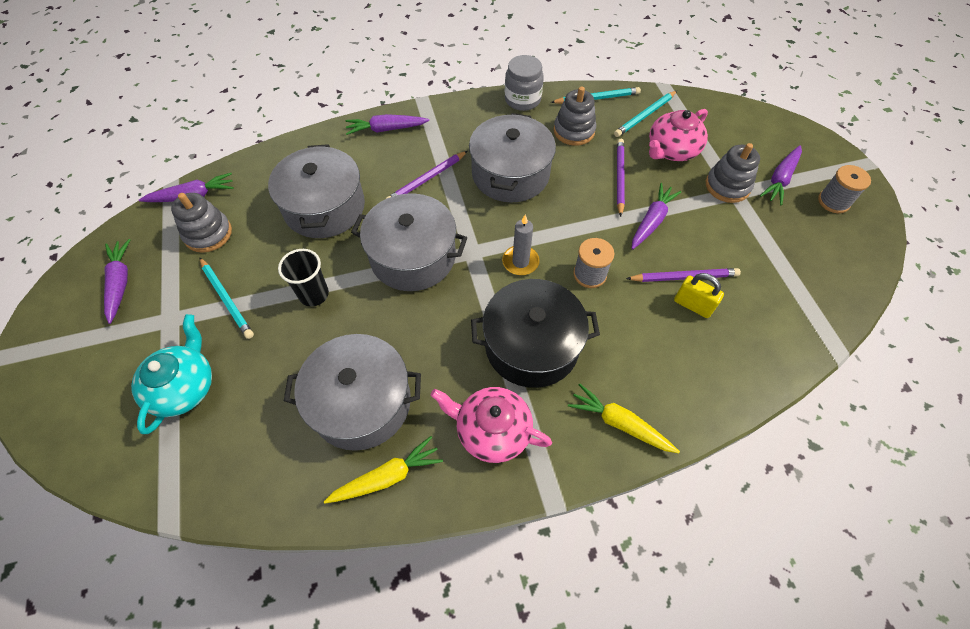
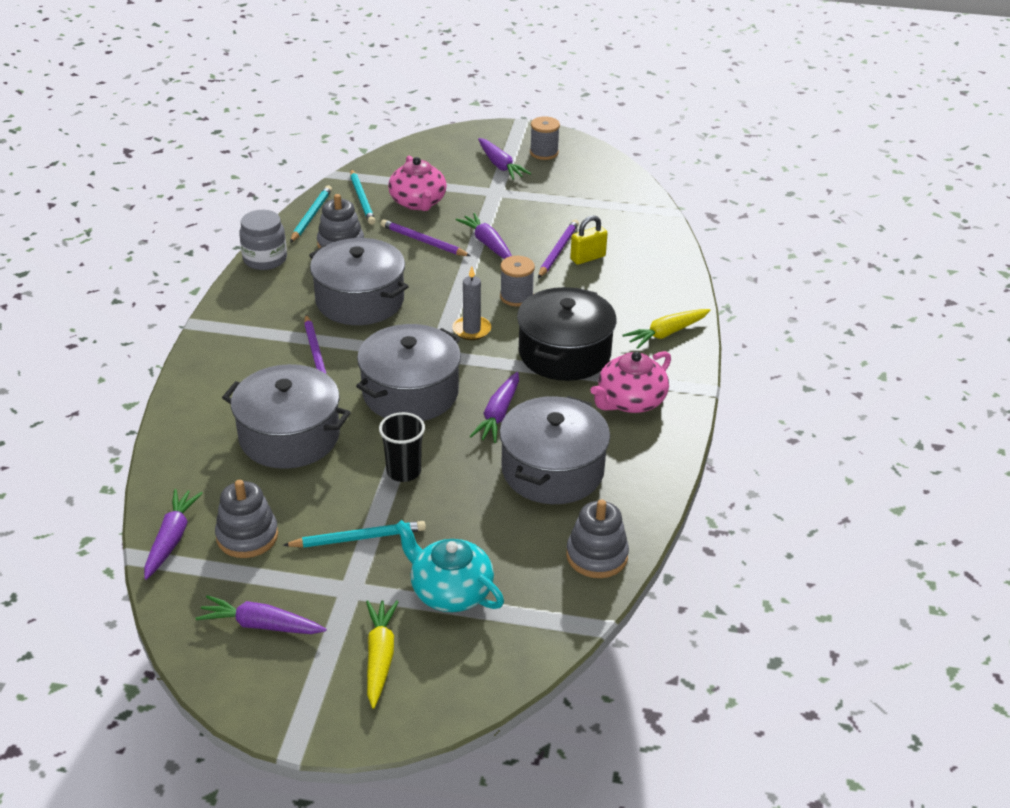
camera: 65 degrees left, 20 degrees down
yellow carrot [324,436,443,504] -> yellow carrot moved to [366,600,399,708]
purple carrot [345,114,429,135] -> purple carrot moved to [470,372,519,443]
grey stacking toy [706,143,760,203] -> grey stacking toy moved to [566,499,629,578]

